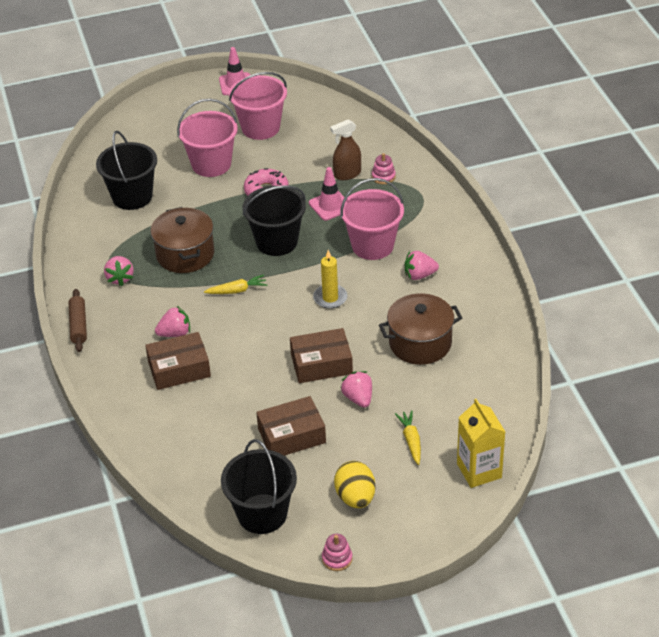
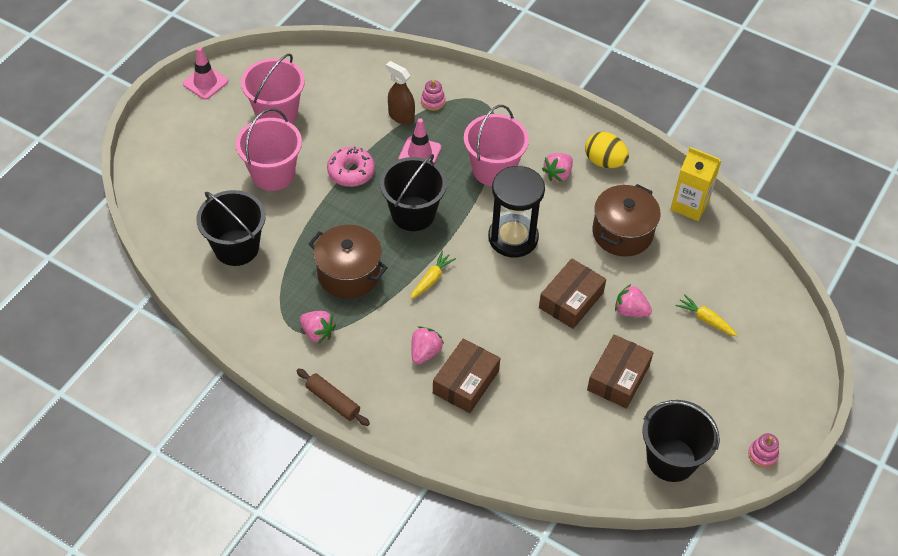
camera: 45 degrees left, 10 degrees up
yellow candle [313,250,347,309] -> black hourglass [488,166,545,257]
brown spray bottle [330,119,361,180] -> brown spray bottle turned 105 degrees clockwise [386,61,415,125]
yellow egg [334,461,375,508] -> yellow egg moved to [585,132,629,168]
yellow carton [457,399,505,488] -> yellow carton moved to [670,147,721,221]

